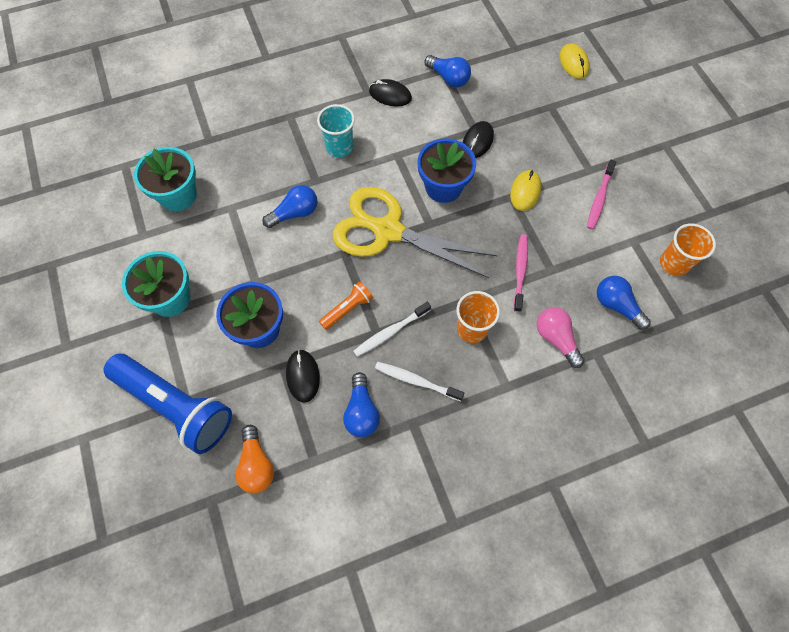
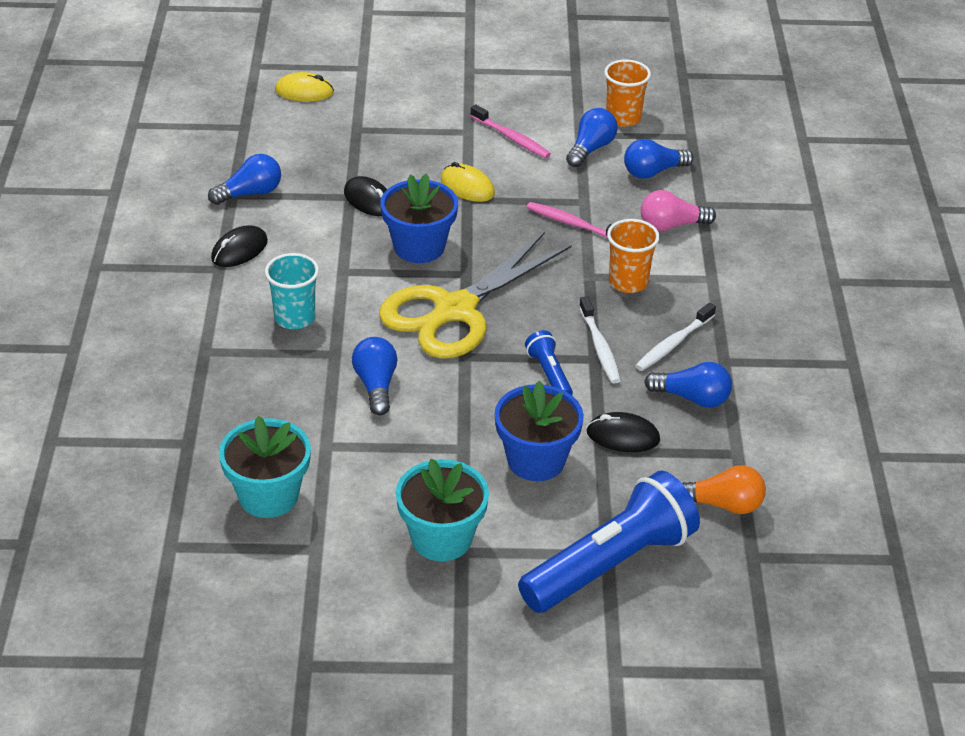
camera: 70 degrees left, 25 degrees down
orange flashlight [319,281,373,330] -> blue flashlight [525,330,573,395]
none -> blue light bulb [566,108,618,167]

